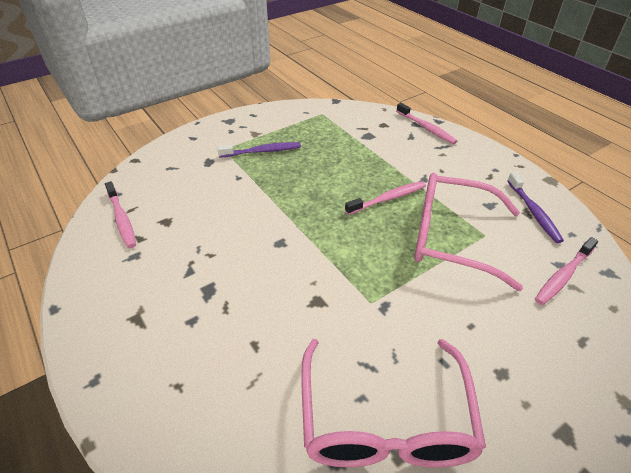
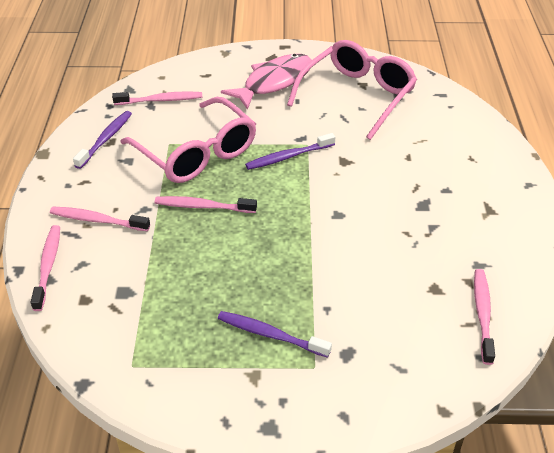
camera: 145 degrees left, 0 degrees up
none -> pink toothbrush [50,207,150,231]
none -> pink fish [221,54,312,110]
none -> purple toothbrush [245,133,335,170]

